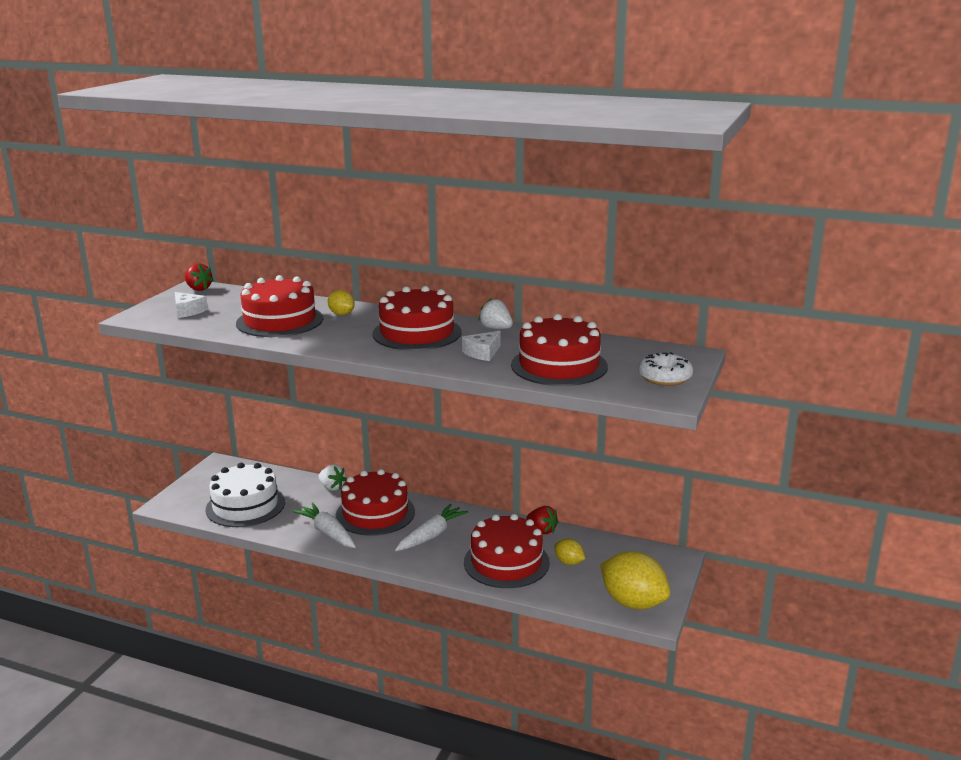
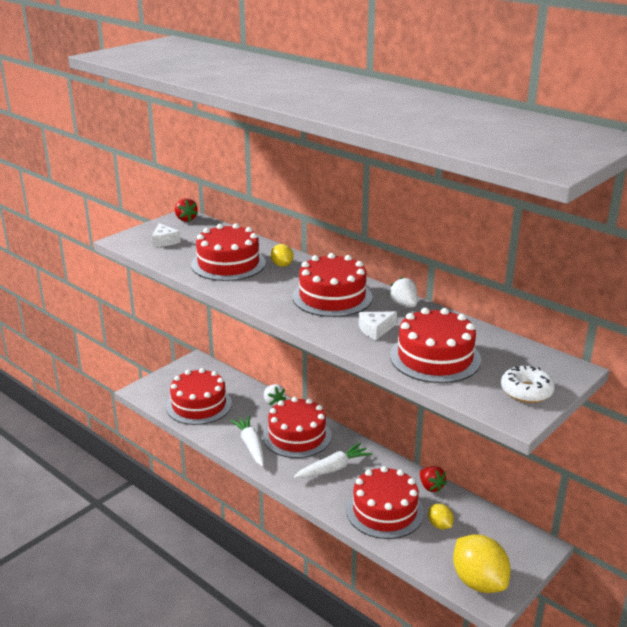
camera: 20 degrees right, 5 degrees up
white cake [206,463,285,527] -> red cake [166,368,232,425]

